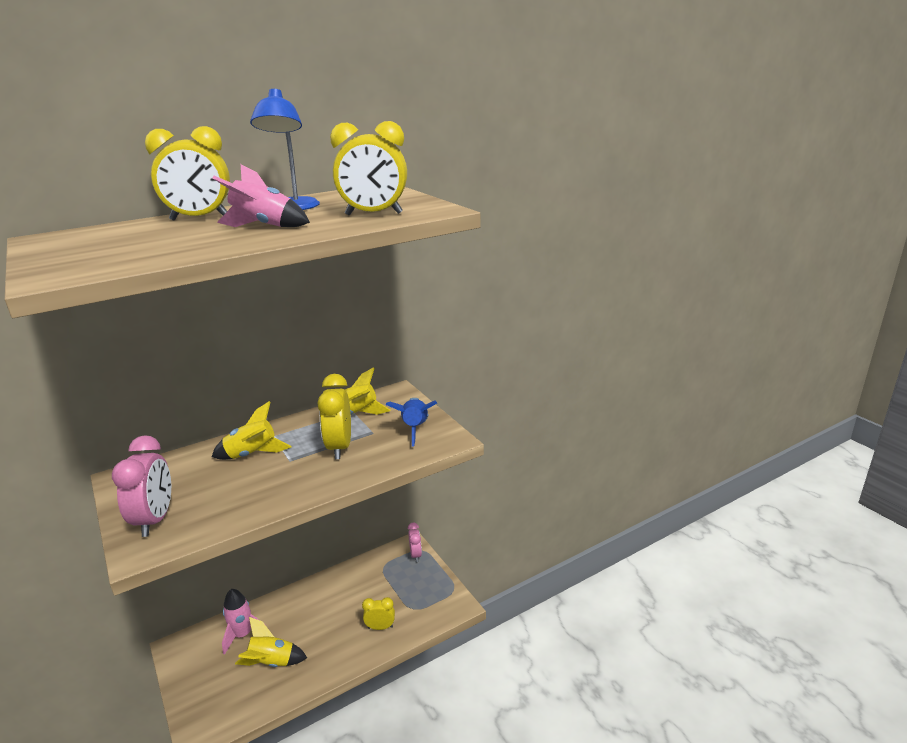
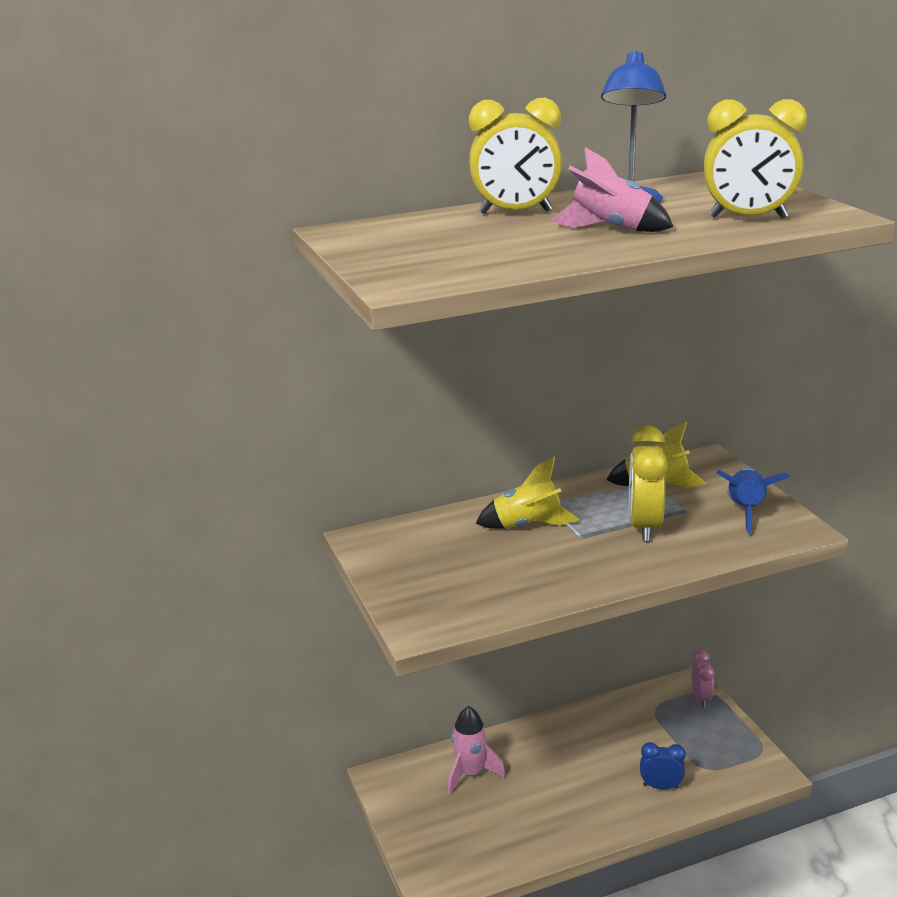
camera: 10 degrees right, 0 degrees up
pink clock [112,435,171,537] -> none
yellow rocket [235,617,307,667] -> none
yellow clock [362,597,395,630] -> blue clock [640,742,686,789]

